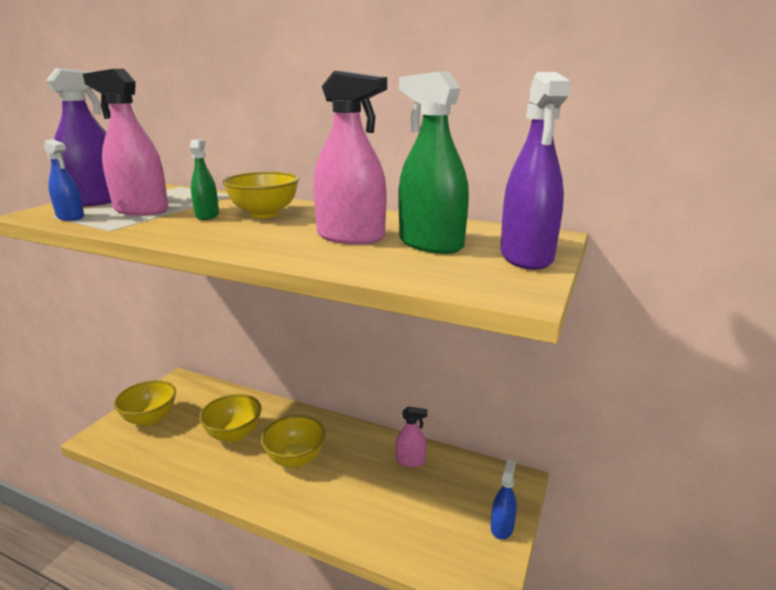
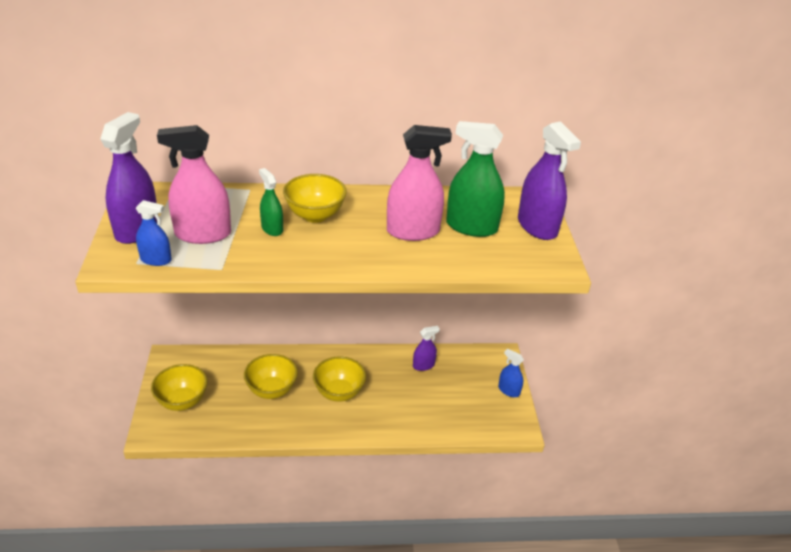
camera: 30 degrees left, 15 degrees up
pink spray bottle [395,406,427,467] -> purple spray bottle [413,326,440,371]
blue spray bottle [491,459,517,540] -> blue spray bottle turned 45 degrees counterclockwise [498,348,524,397]

